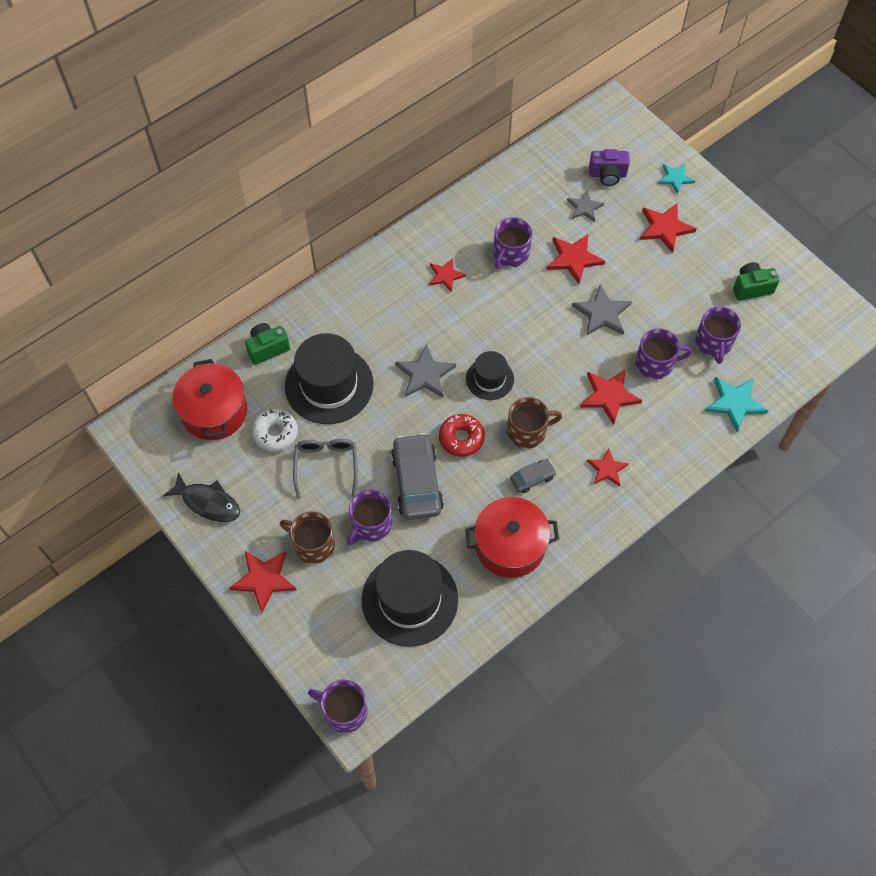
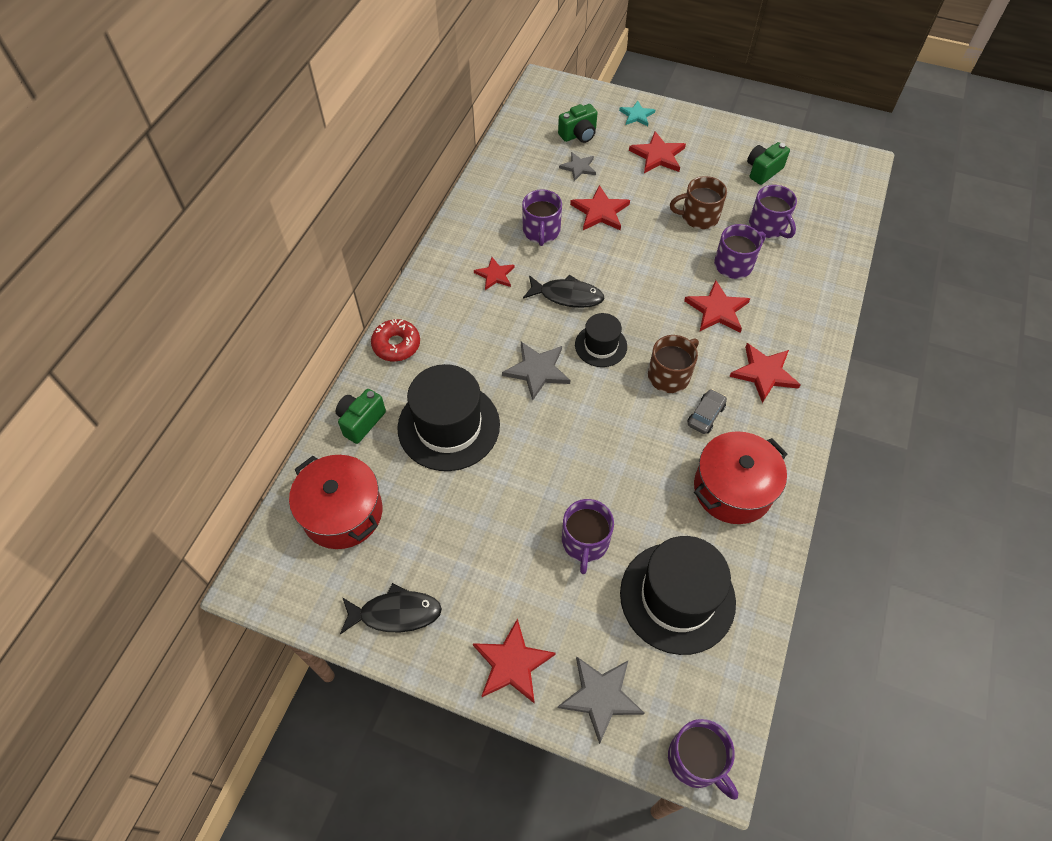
camera: 30 degrees left, 5 degrees down
white donut [252,409,298,452] -> none
brown mug [280,511,335,564] -> brown mug moved to [670,176,727,229]
grey glasses [293,439,358,499] -> none
purple mug [308,680,368,733] -> purple mug turned 120 degrees counterclockwise [668,719,738,800]
grey car [391,433,444,520] -> none
red donut [439,414,485,457] -> red donut moved to [371,319,420,361]
grey star [572,284,632,336] -> grey star moved to [558,656,644,744]
red star [587,448,629,487] -> red star [729,343,801,403], size x1.53
purple camera [589,149,630,186] -> green camera [558,104,597,143]
turquoise star [705,377,768,432] -> none
none -> black fish [523,275,605,308]

